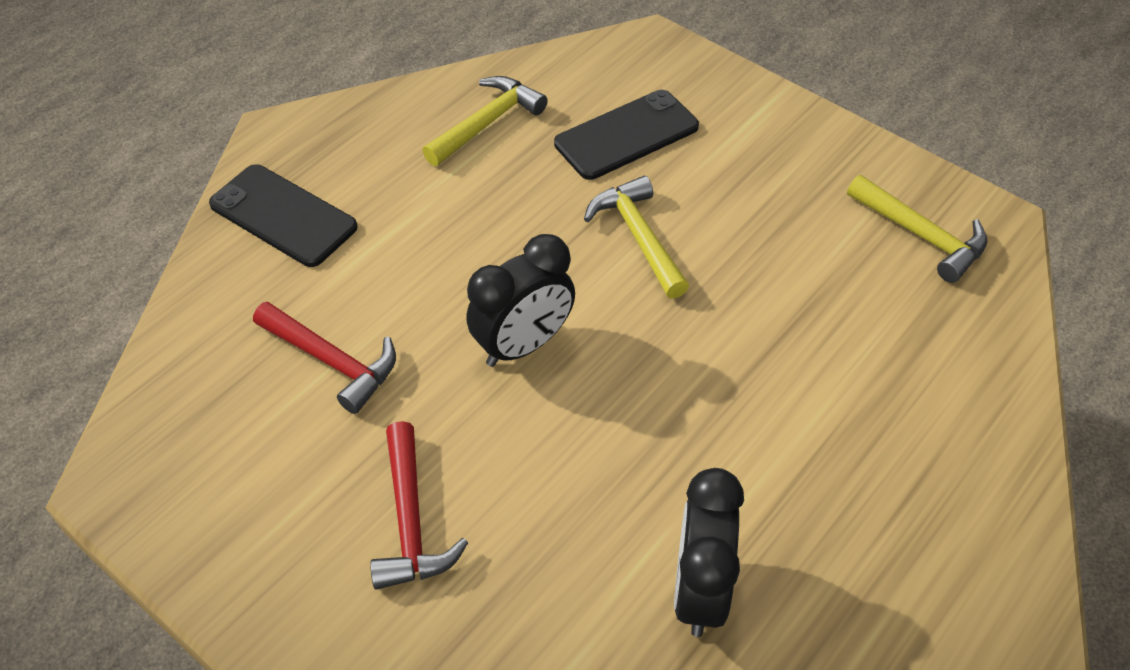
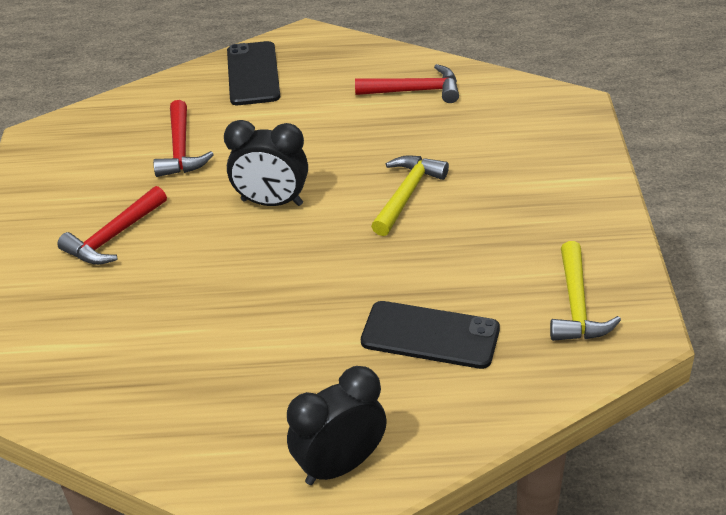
camera: 50 degrees right, 10 degrees down
yellow hammer [422,76,548,166] -> red hammer [355,64,459,103]
black phone [554,90,699,180] -> black phone moved to [361,301,500,369]
black clock [674,468,744,637] -> black clock moved to [287,366,387,485]

